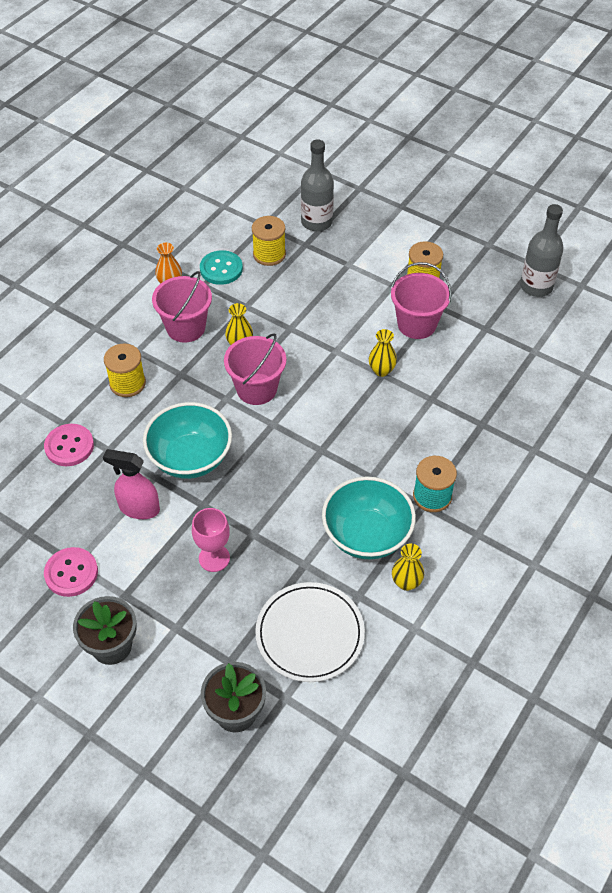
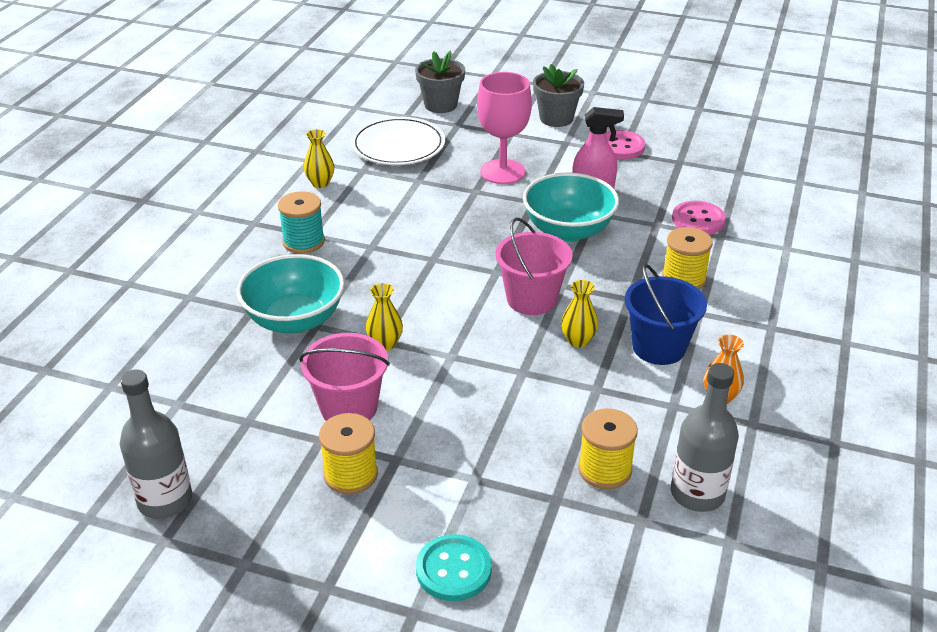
camera: 165 degrees right, 15 degrees down
pink bucket [152,271,212,343] -> blue bucket [625,264,707,365]
pink goblet [192,508,230,572] -> pink goblet [477,72,532,184], size x1.53
turquoise button [200,250,243,285] -> turquoise button moved to [416,534,492,601]
grey bottle [301,140,334,232] -> grey bottle moved to [671,363,739,512]
turquoise bowl [322,477,416,560] -> turquoise bowl moved to [236,254,345,334]

